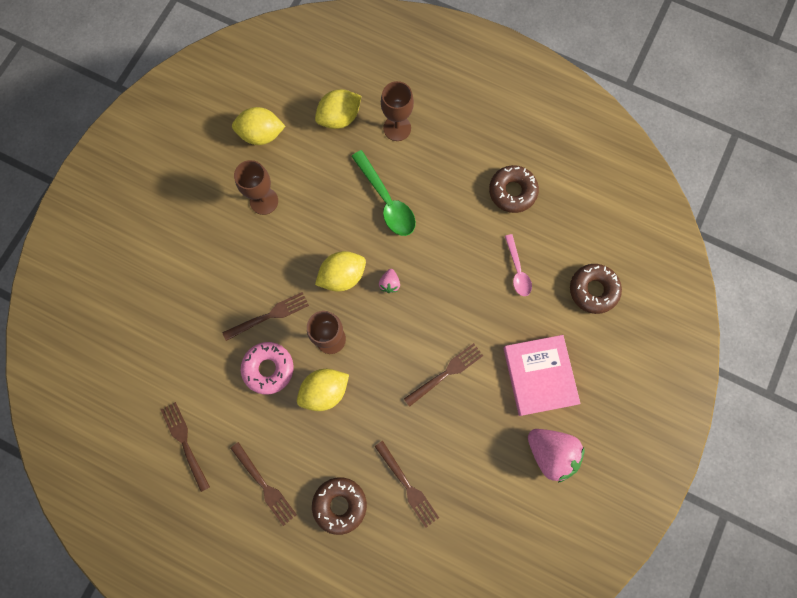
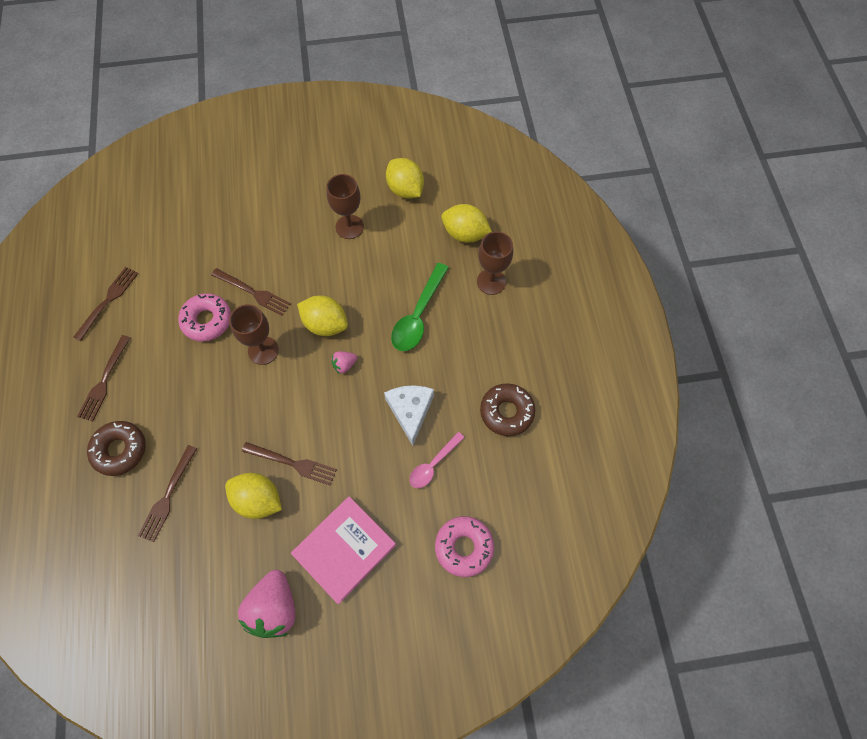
camera: 55 degrees right, 10 degrees down
yellow lemon [297,369,349,411] -> yellow lemon moved to [225,473,282,519]
brown donut [570,264,622,314] -> pink donut [435,516,494,577]
none -> white cheese [384,385,434,446]

